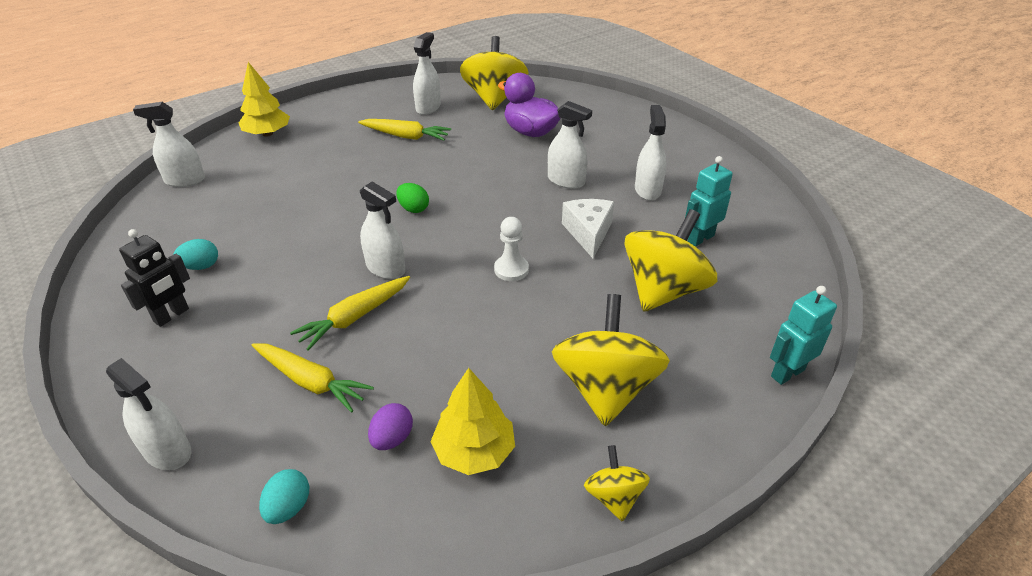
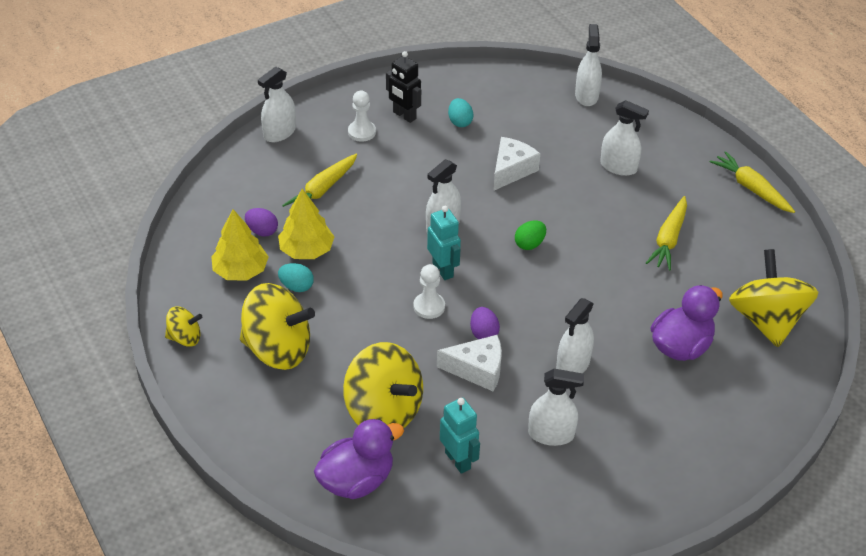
camera: 95 degrees right, 5 degrees up
yellow tree [239,62,290,137] -> yellow tree moved to [278,189,335,259]
turquoise egg [259,469,309,524] -> turquoise egg moved to [278,263,314,292]
yellow carrot [290,276,410,351] -> yellow carrot moved to [710,151,795,213]
white spray bottle [413,32,441,115] -> white spray bottle moved to [600,100,649,176]
yellow spinning top [460,36,529,110] -> yellow spinning top turned 105 degrees counterclockwise [729,249,819,347]
turquoise robot [770,286,837,385] -> turquoise robot moved to [427,206,461,280]
none -> purple duck [314,419,404,499]
none -> white pawn [348,91,376,142]
none -> purple egg [470,307,500,339]
none -> white cheese [493,137,540,191]

